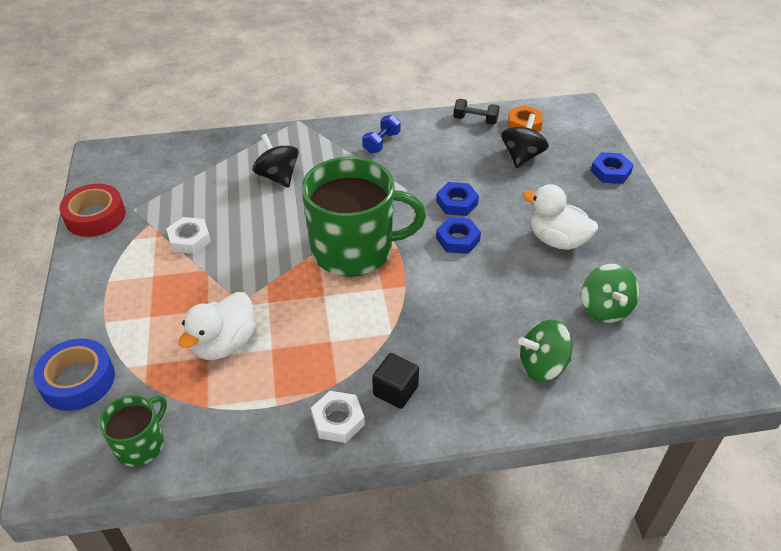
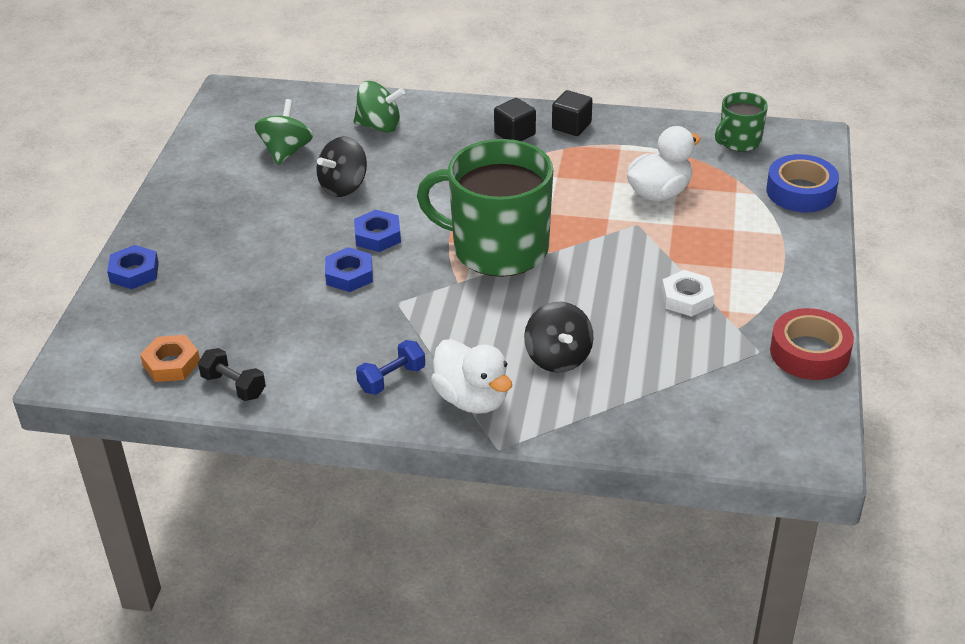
camera: 160 degrees left, 5 degrees down
white nut [311,391,365,443] -> black cube [552,90,592,136]
black spinning top [501,114,549,168] -> black spinning top moved to [316,137,367,197]
white duck [523,184,598,250] -> white duck moved to [431,339,512,414]

